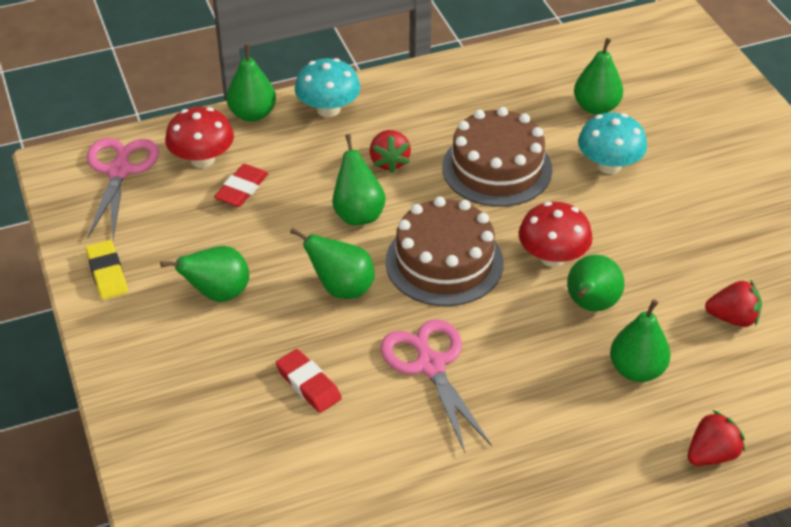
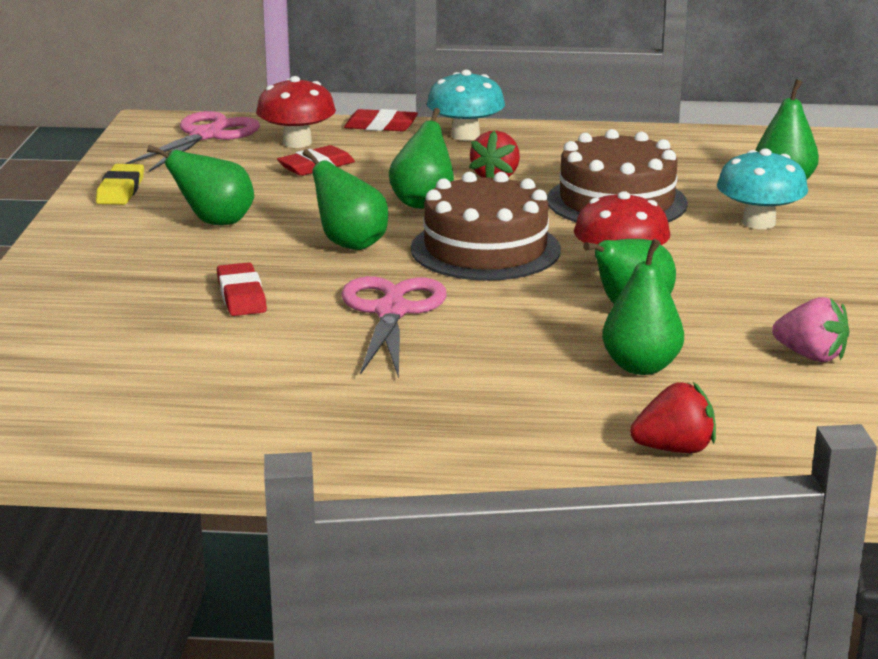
camera: 25 degrees right, 20 degrees down
green pear [227,45,276,122] -> red eraser [344,109,418,131]
red strawberry [705,281,762,327] -> pink strawberry [772,297,849,362]

